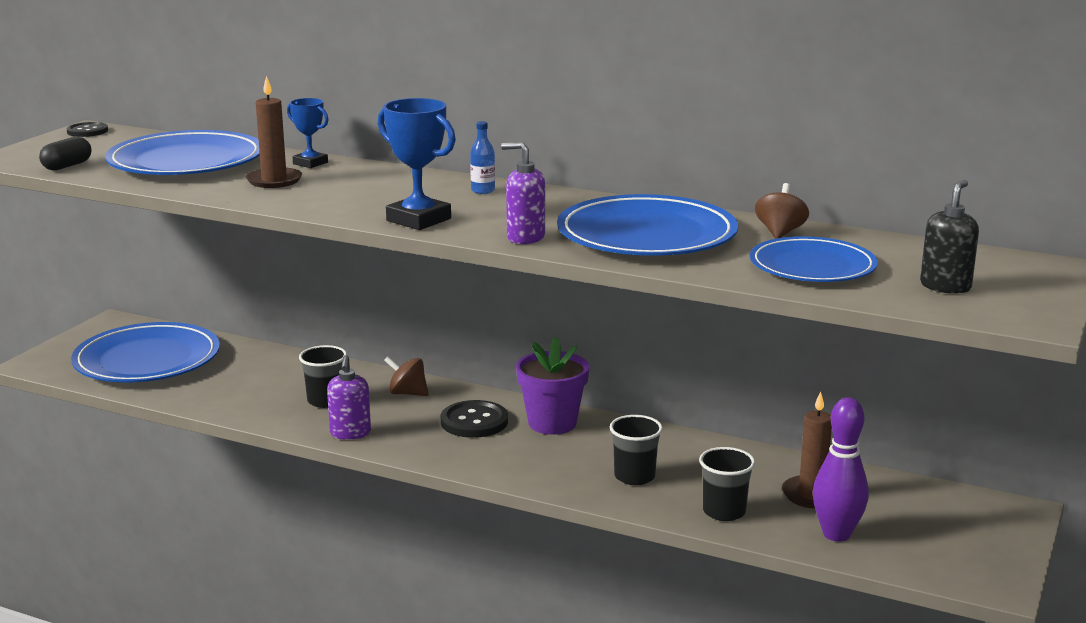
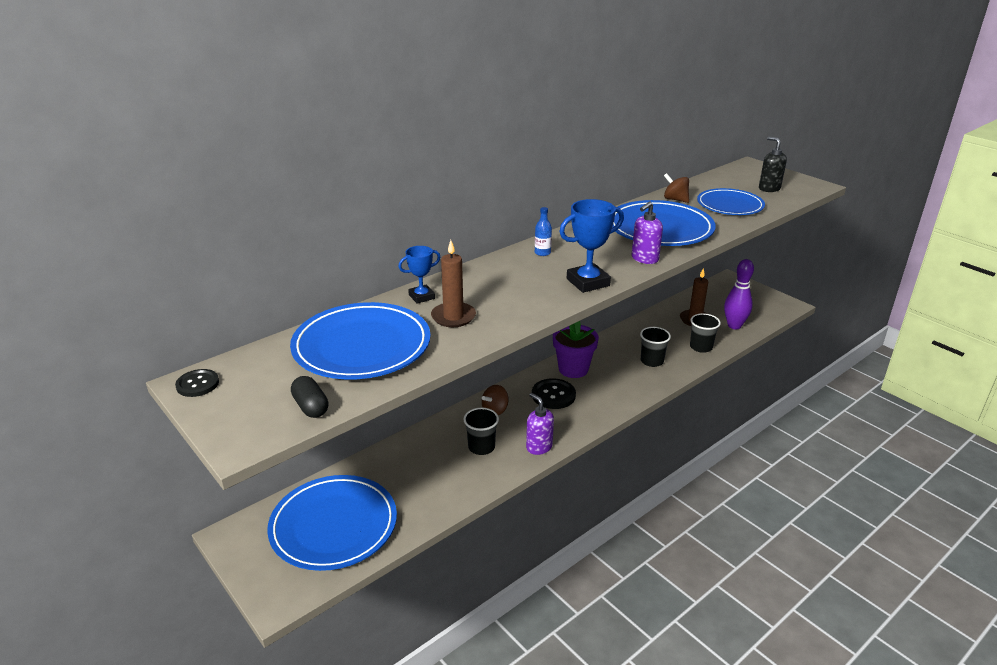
camera: 65 degrees left, 10 degrees up
purple soap dispenser [327,355,371,440] -> purple soap dispenser turned 150 degrees counterclockwise [526,393,554,455]

